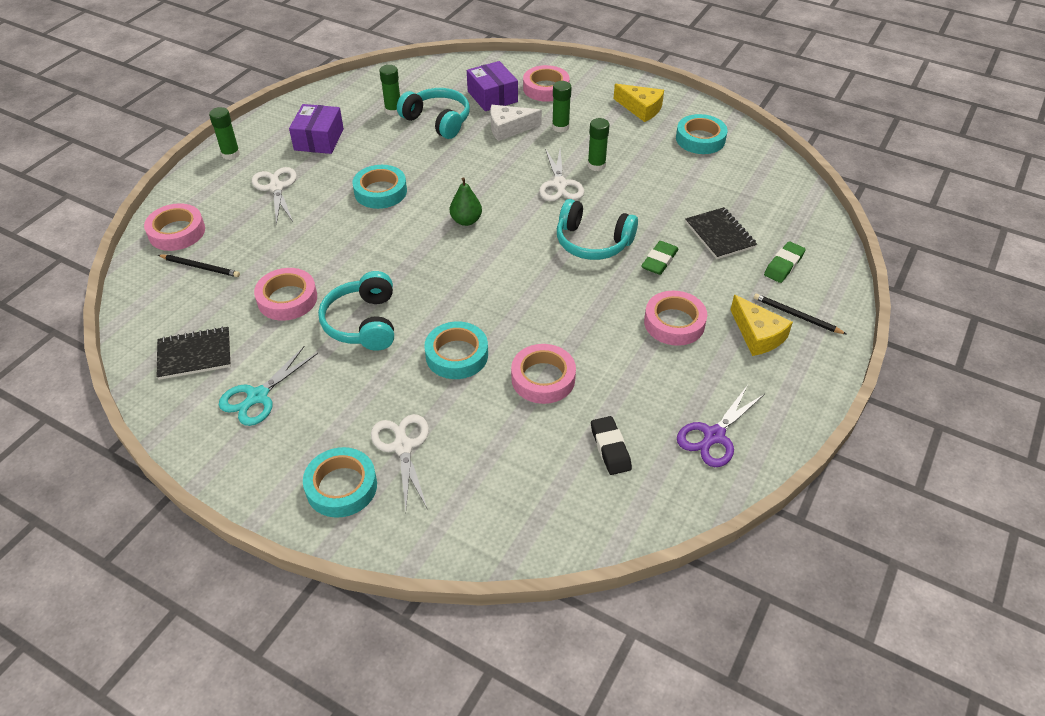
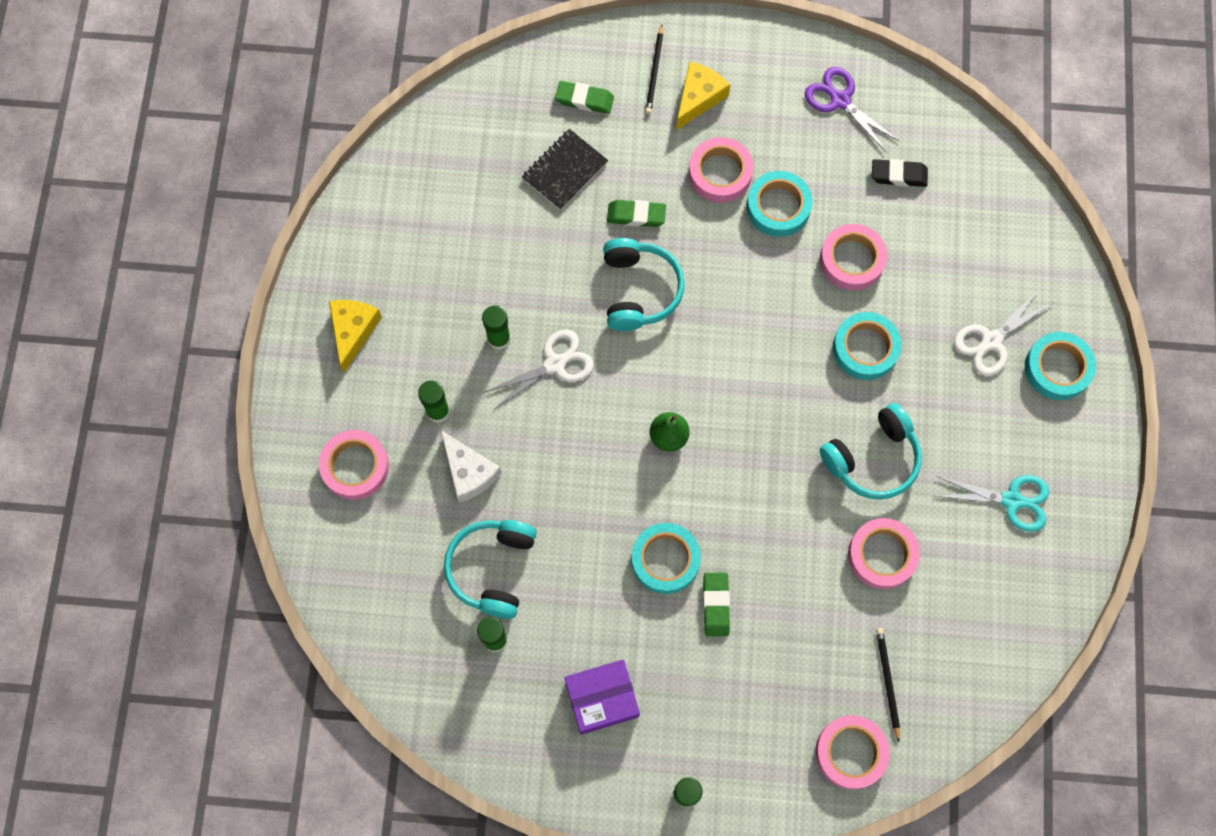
camera: 115 degrees left, 25 degrees up
black notebook [157,326,231,380] -> none
white scissors [252,167,297,225] -> none
purple box [467,61,518,111] -> none
black eraser [591,416,632,475] -> black eraser turned 45 degrees clockwise [872,159,928,187]
turquoise tape [676,114,728,154] -> turquoise tape moved to [747,171,813,237]
purple scissors [677,385,765,467] -> purple scissors turned 150 degrees counterclockwise [805,67,900,153]
none -> green eraser [703,573,730,636]

